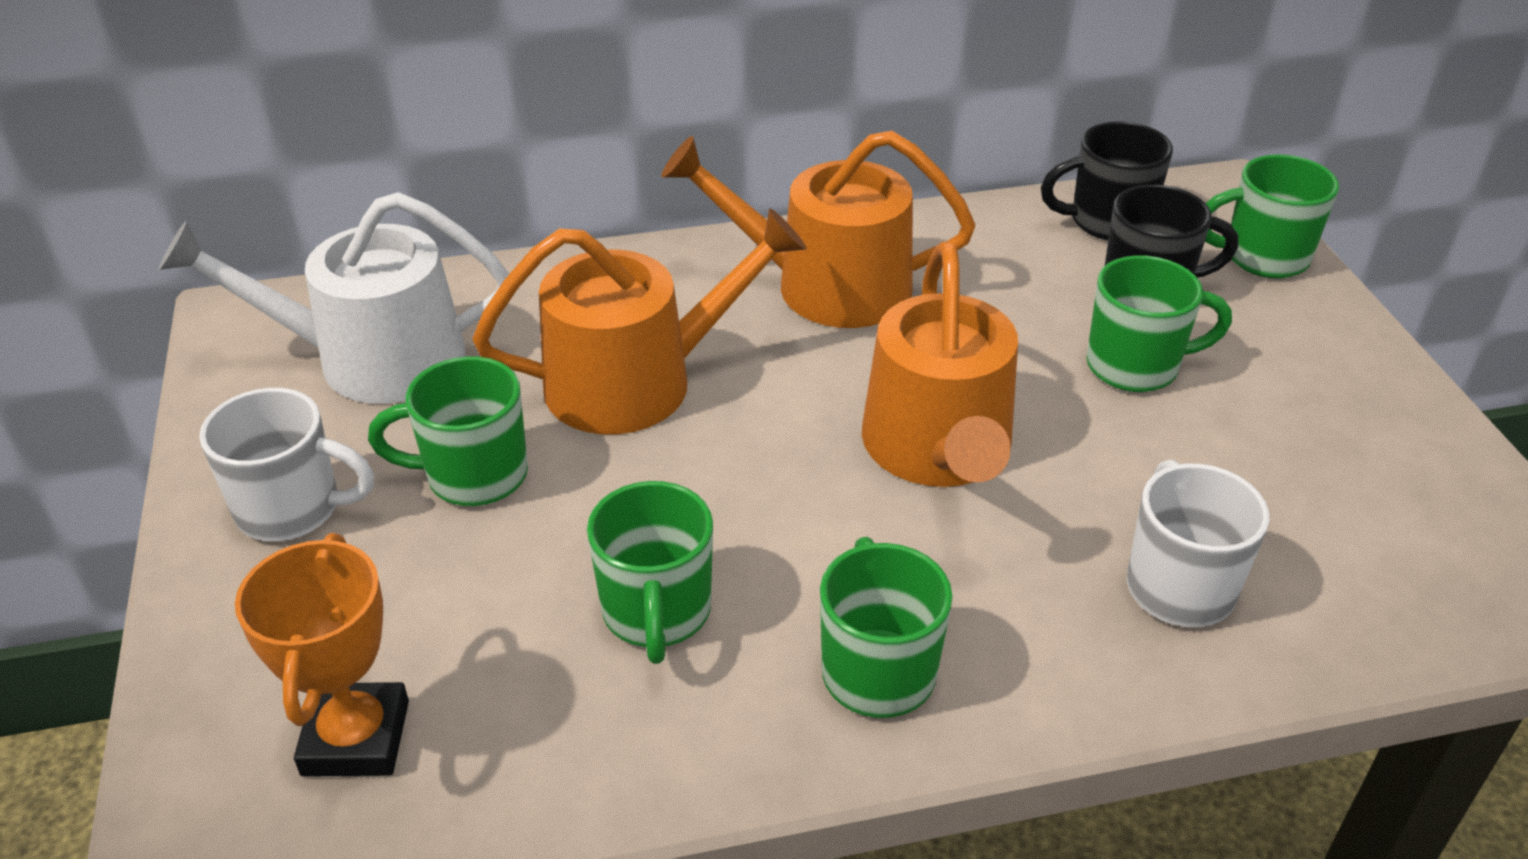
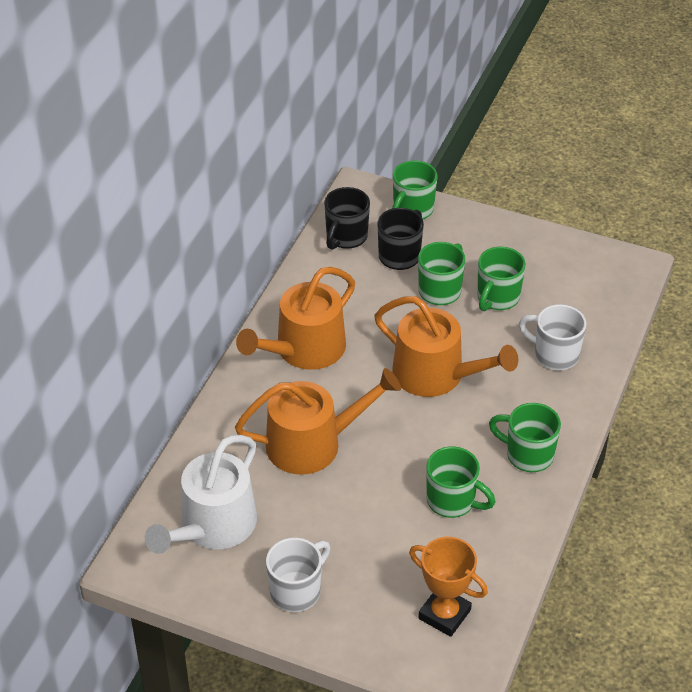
camera: 55 degrees left, 5 degrees up
green mug [368,356,528,506] -> green mug moved to [477,247,526,311]
orange watering can [472,209,807,434] -> orange watering can turned 60 degrees clockwise [235,368,401,475]

